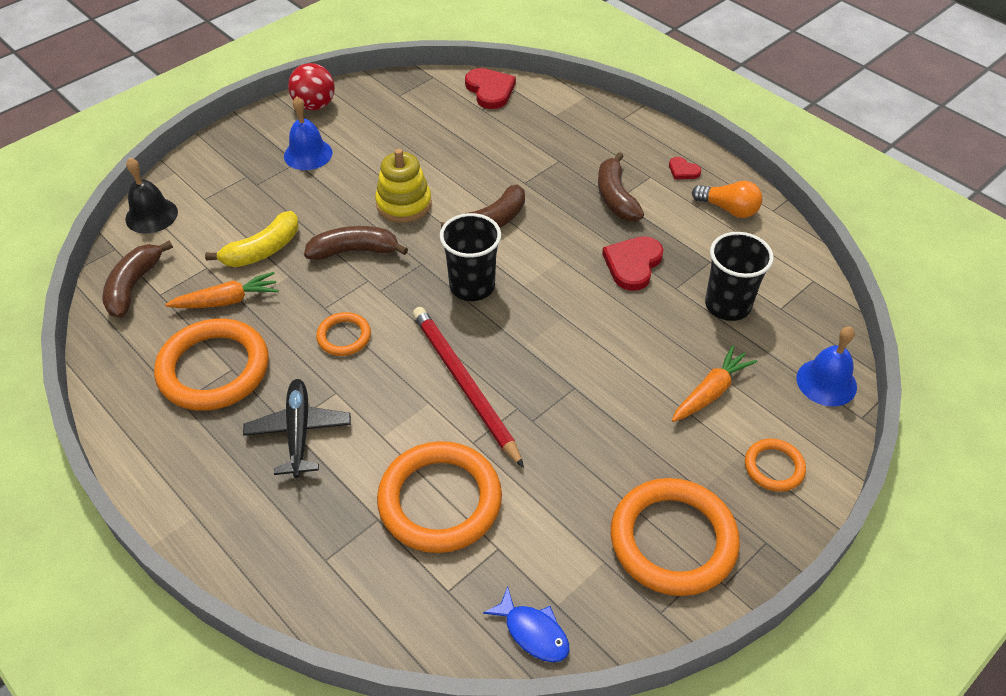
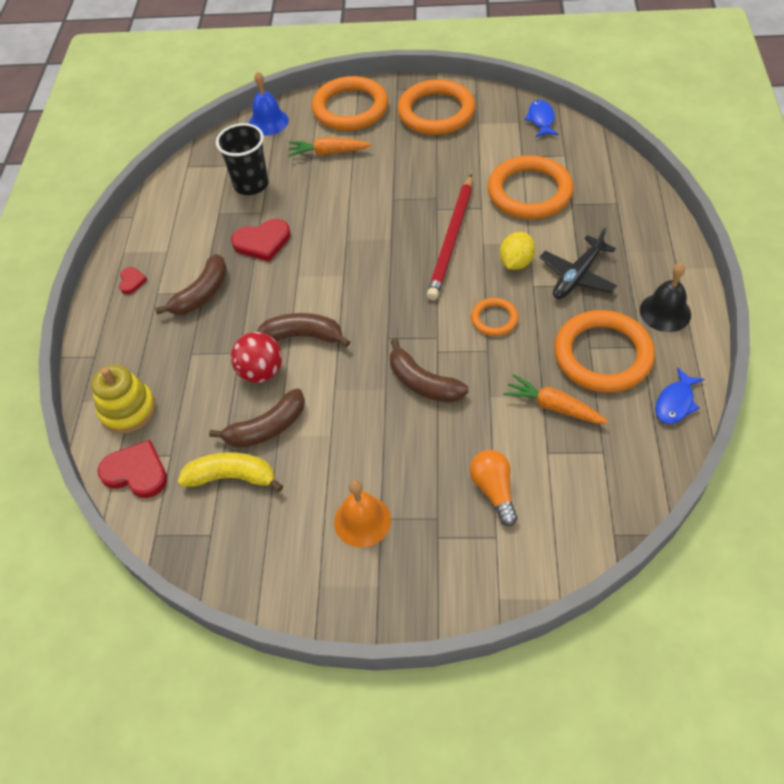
camera: 130 degrees left, 5 degrees up
brown banana [103,241,173,318] -> brown banana moved to [209,388,305,448]
black bell [125,158,178,234] -> black bell moved to [640,263,691,332]
yellow banana [205,211,299,267] -> yellow banana moved to [178,452,283,492]
blue bell [284,97,332,170] -> orange bell [334,480,391,548]
red ball [288,63,335,111] -> red ball moved to [231,332,282,383]
yellow stacking toy [375,149,432,223] -> yellow stacking toy moved to [91,365,156,434]
black cup [440,213,501,301] -> none
red heart [465,68,516,109] -> red heart turned 90 degrees clockwise [98,440,167,498]
orange light bulb [692,181,762,218] -> orange light bulb moved to [470,450,518,526]
orange ring [745,439,806,492] -> orange ring [312,76,388,131], size x2.00
none -> yellow lemon [500,232,535,270]
none -> blue fish [655,367,704,424]

